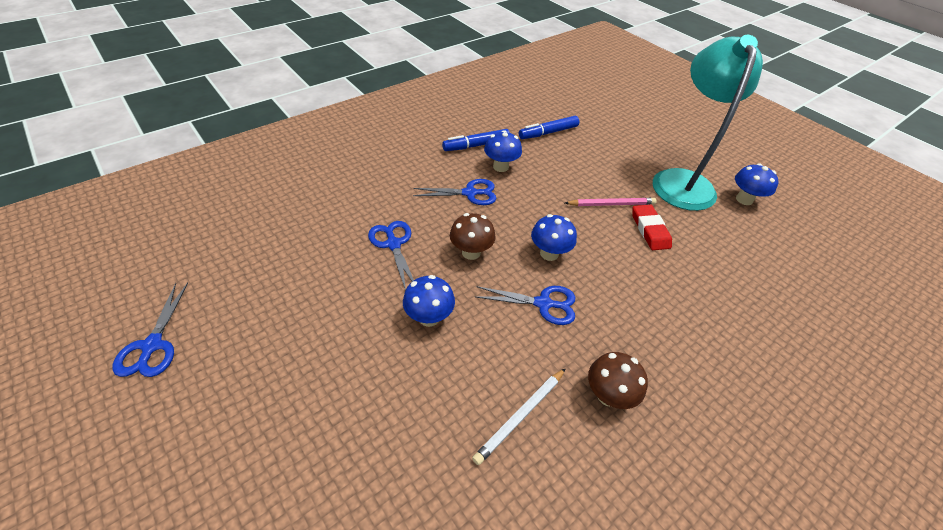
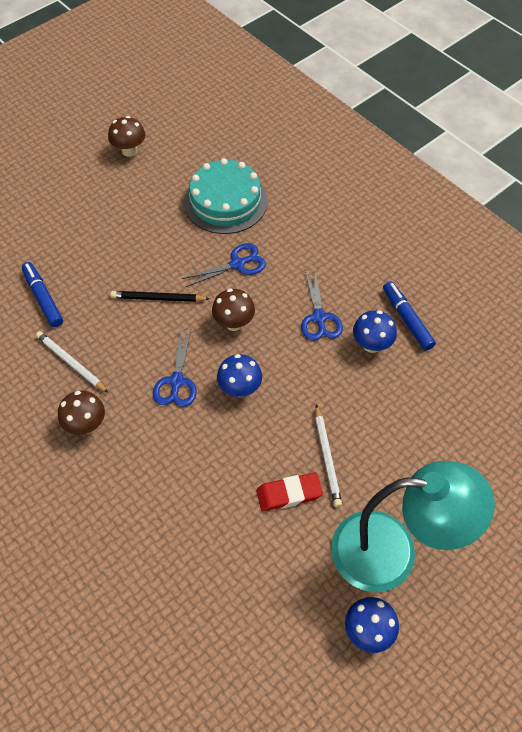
camera: 90 degrees right, 10 degrees up
blue scissors [112,283,188,377] -> brown mushroom [108,116,145,157]
blue mushroom [403,275,455,327] -> black pencil [111,291,210,302]
blue marker [519,116,579,139] -> blue marker moved to [22,262,63,327]
pink pencil [565,198,657,206] -> white pencil [315,405,342,507]
none -> turquoise cake [184,158,267,234]

